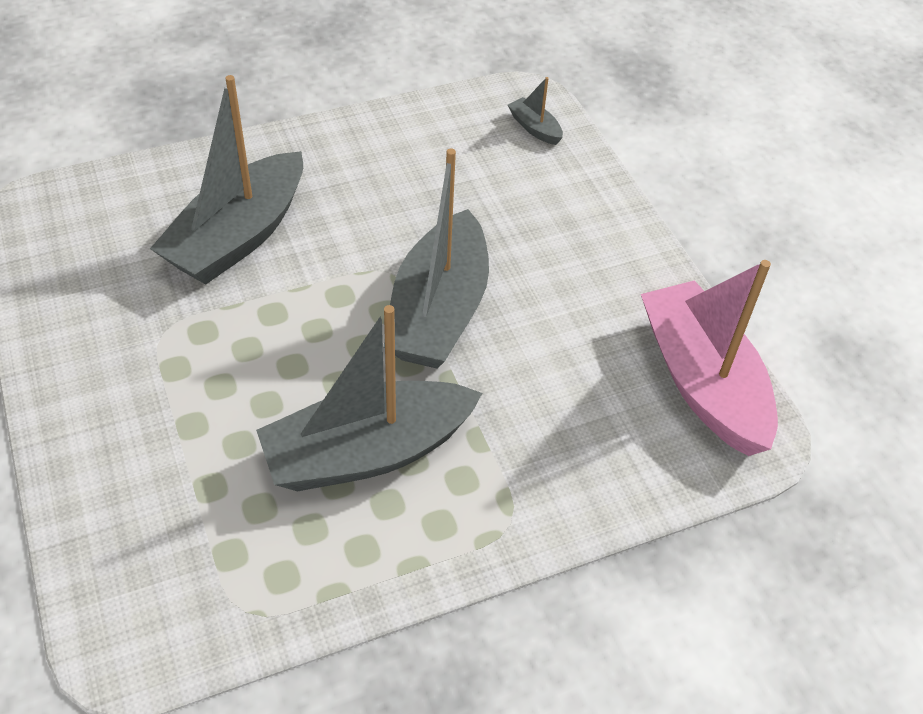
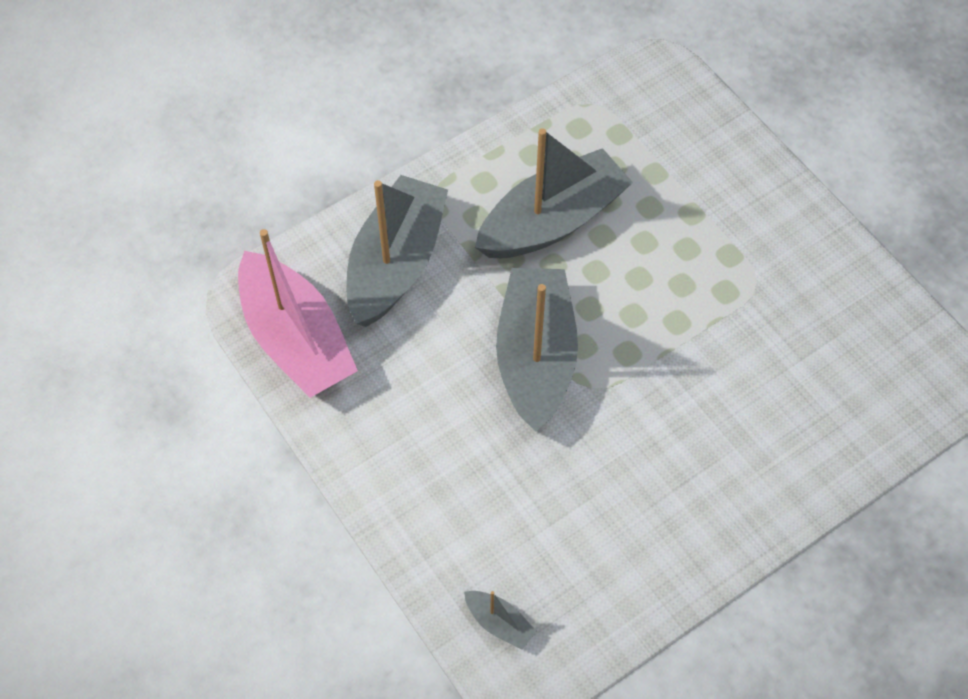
camera: 170 degrees right, 10 degrees up
grey boat [150,75,303,285] -> grey boat moved to [347,175,448,327]

